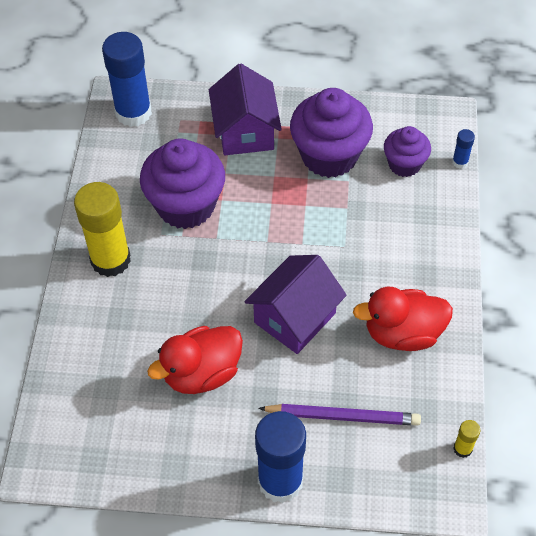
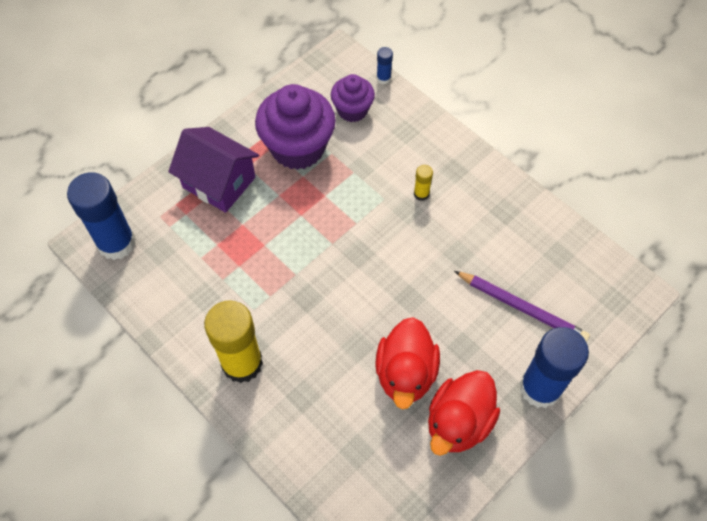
camera: 50 degrees left, 5 degrees up
purple cupcake [140,139,225,229] -> none
purple house [244,255,347,354] -> none
purple pencil [258,404,421,426] -> purple pencil turned 75 degrees clockwise [454,271,590,342]
red duck [353,287,453,351] -> red duck moved to [428,370,500,456]
yellow glue stick [453,420,480,458] -> yellow glue stick moved to [414,165,433,201]

